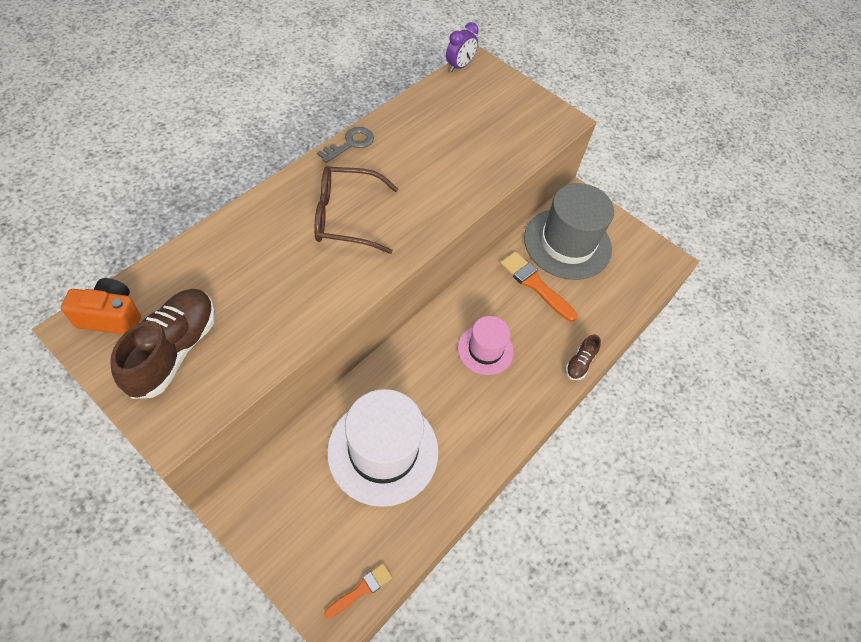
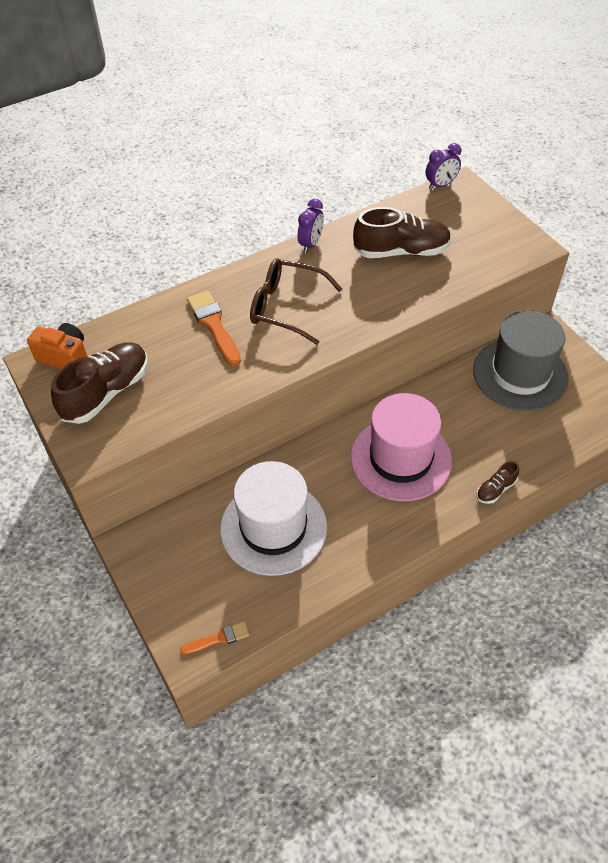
camera: 25 degrees right, 5 degrees down
grey key [317,127,374,163] -> purple clock [298,199,324,253]
pink hat [458,316,514,375] -> pink hat [350,393,452,501], size x1.77
orange brush [500,252,577,322] -> orange brush moved to [187,291,241,366]
none -> brown shoe [353,207,451,258]

